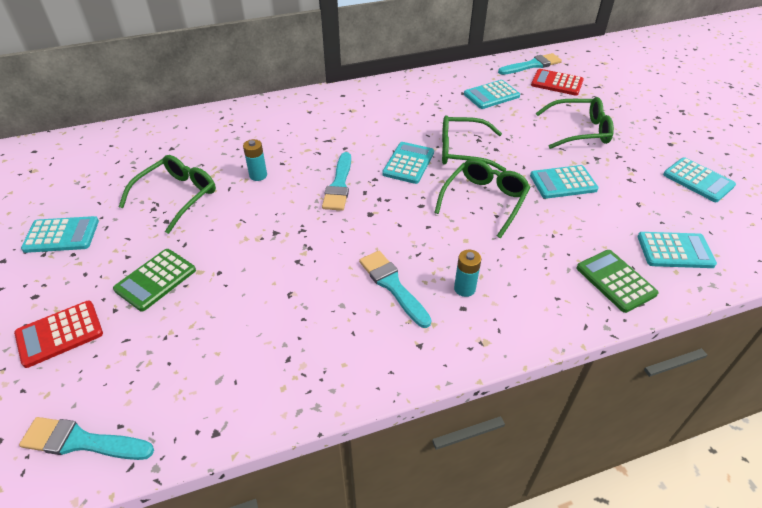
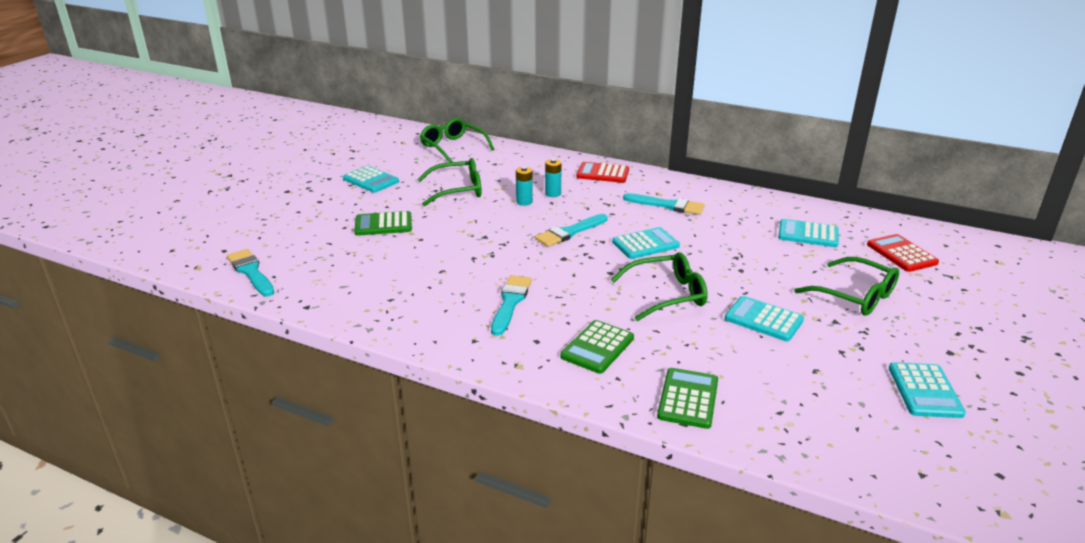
camera: 45 degrees right, 15 degrees down
red calculator [14,300,103,368] -> red calculator moved to [576,162,629,183]
green glasses [442,115,506,172] -> green glasses moved to [420,118,494,163]
turquoise battery [454,250,481,297] -> turquoise battery moved to [545,159,562,197]
turquoise brush [498,53,562,75] -> turquoise brush moved to [623,193,705,215]
turquoise calculator [637,232,717,268] -> none
none -> green calculator [561,320,634,374]

